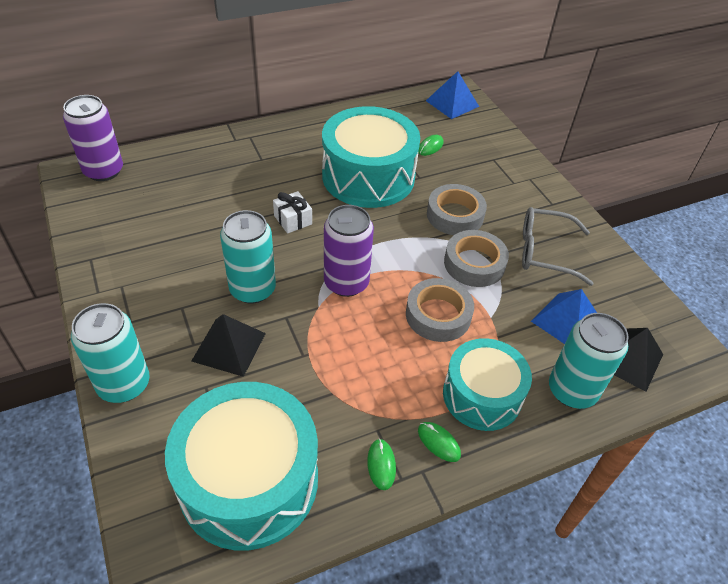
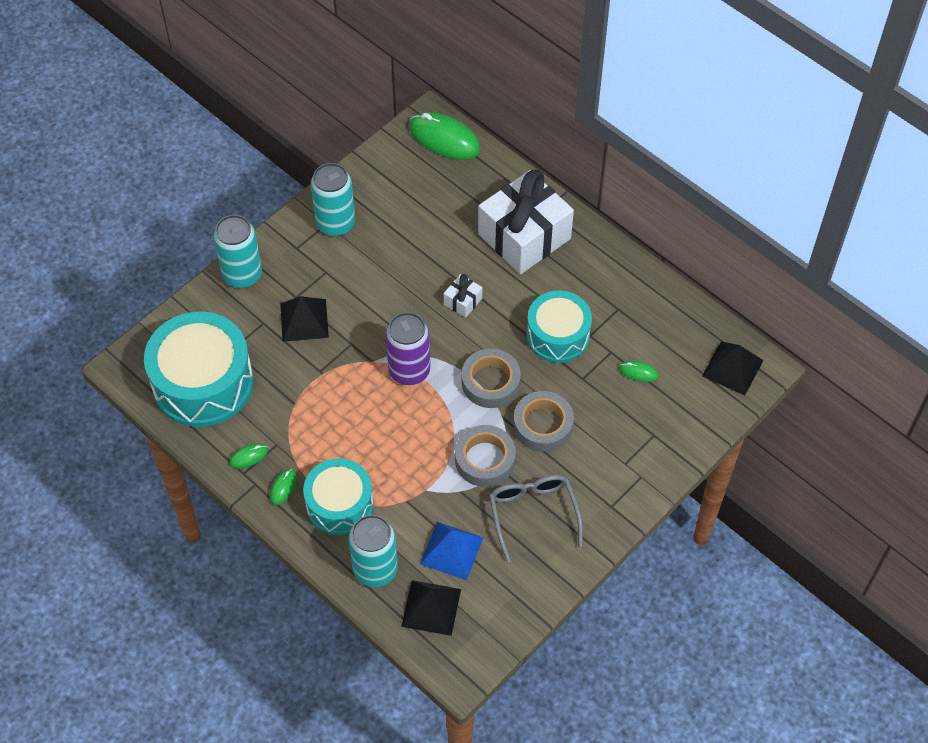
camera: 70 degrees right, 10 degrees up
purple can [63,95,123,181] -> green mouse [409,112,481,160]
turquoise can [220,210,276,304] -> turquoise can moved to [311,163,355,236]
turquoise drum [322,106,420,208] -> turquoise drum [526,291,592,363], size x0.64
grey tape [406,278,474,342] -> grey tape moved to [462,349,521,408]
blue pyramid [426,71,479,119] -> black pyramid [702,341,764,396]
none -> white gift [478,170,574,274]

